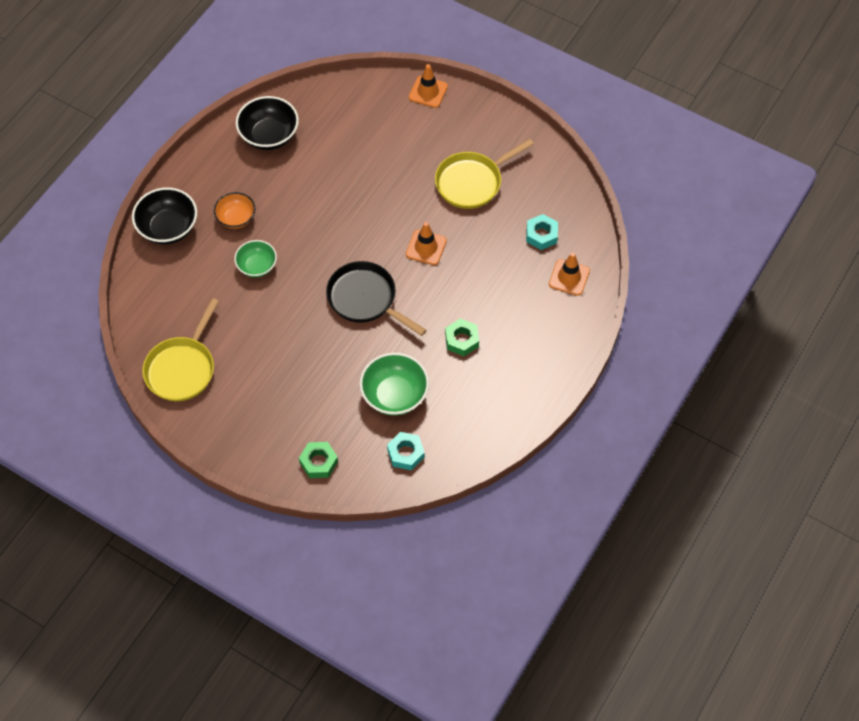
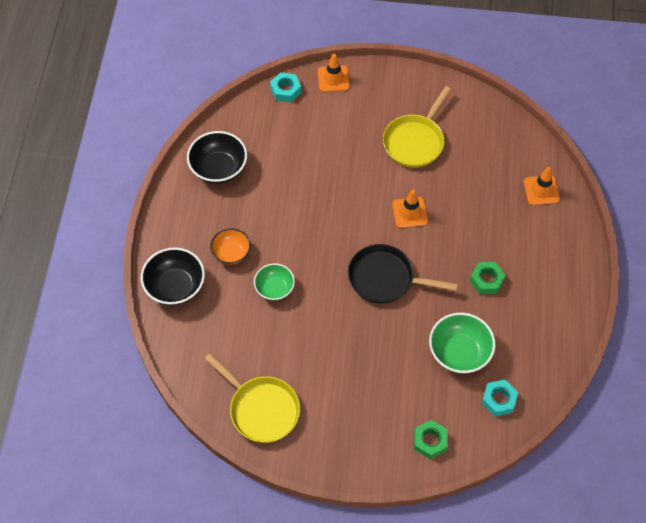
camera: 25 degrees left, 0 degrees up
yellow pan [142,298,219,401] -> yellow pan turned 45 degrees counterclockwise [204,353,300,443]
turquoise nut [526,214,558,250] -> turquoise nut moved to [270,72,301,102]

